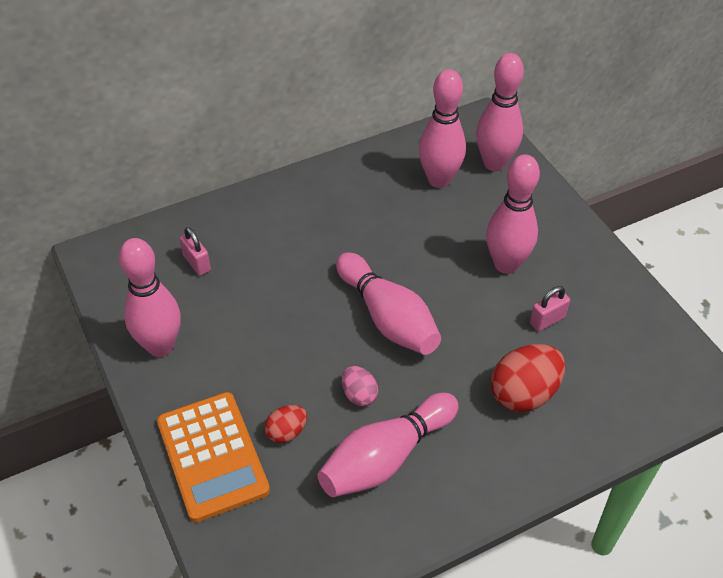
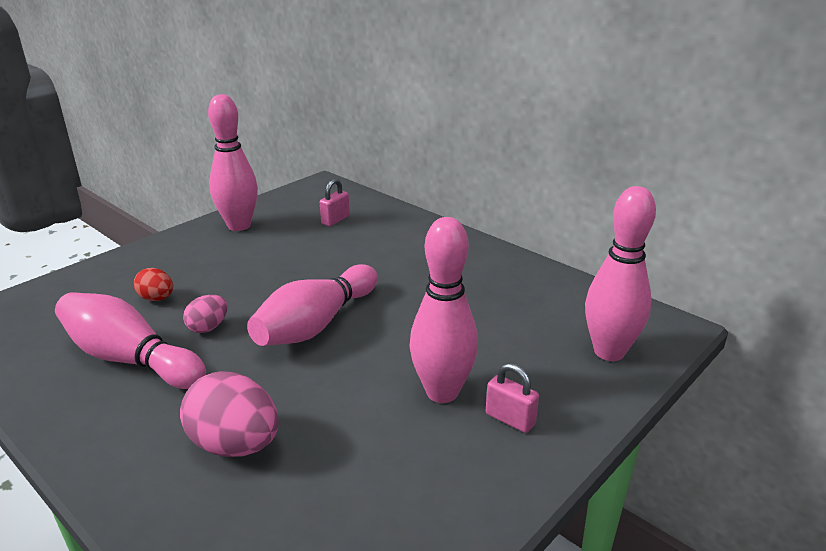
camera: 70 degrees right, 20 degrees down
orange calculator [157,392,270,522] -> none
pink bowling pin [419,69,466,188] -> none
red egg [491,344,565,412] -> pink egg [180,371,279,457]
pink padlock [530,286,570,331] -> pink padlock moved to [486,363,539,433]

